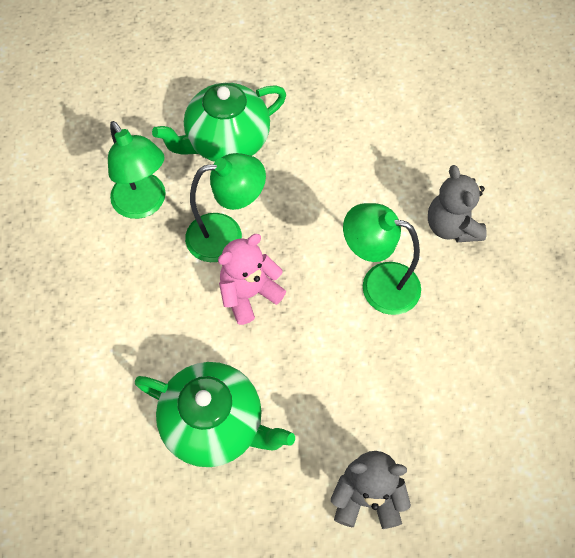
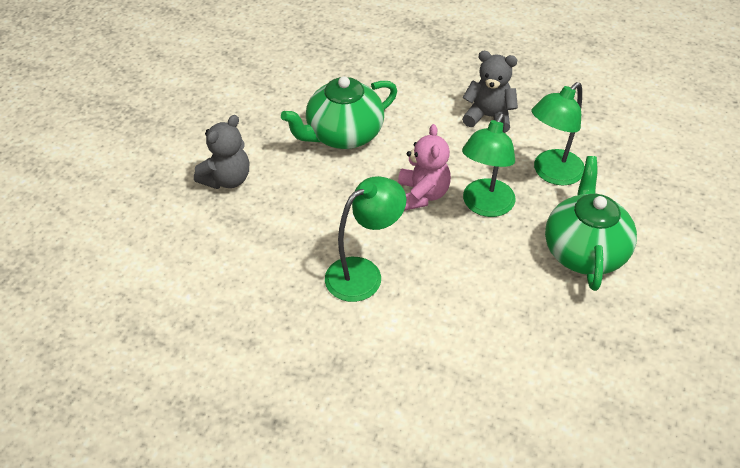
camera: 125 degrees right, 15 degrees down
green lamp [108,121,166,219] -> green lamp turned 45 degrees counterclockwise [532,82,585,185]
grey teddy bear [428,165,487,242] -> grey teddy bear moved to [462,51,518,133]

